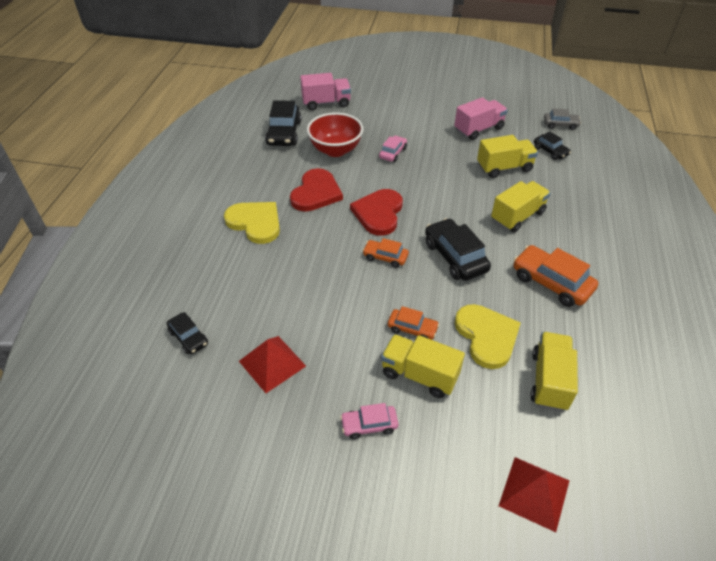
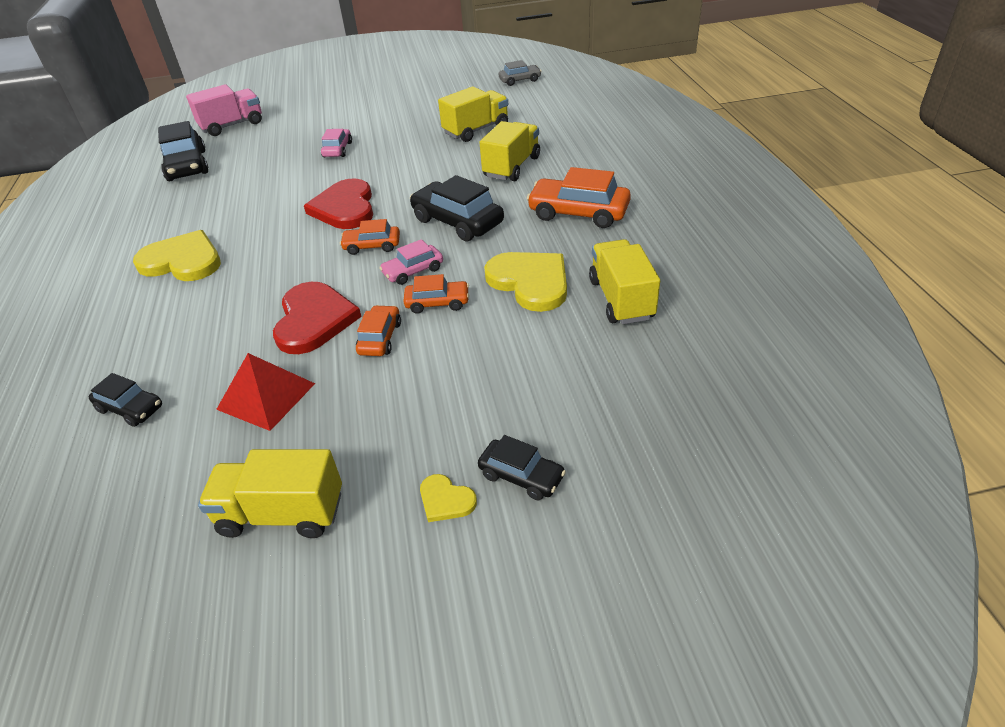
camera: 20 degrees left, 5 degrees down
red heart [290,168,343,211] -> red heart moved to [273,282,362,354]
red bowl [307,112,363,157] -> none
pink car [340,403,399,439] -> pink car moved to [379,239,443,285]
yellow truck [381,334,465,398] -> yellow truck moved to [198,449,342,538]
pink truck [454,97,508,140] -> none
red pyramid [499,457,570,532] -> none
black car [534,131,571,160] -> black car moved to [478,435,566,500]
none -> orange car [356,305,401,356]
none -> yellow heart [420,474,477,522]

